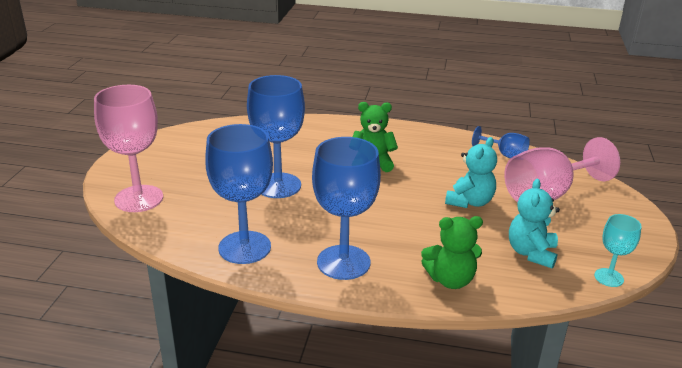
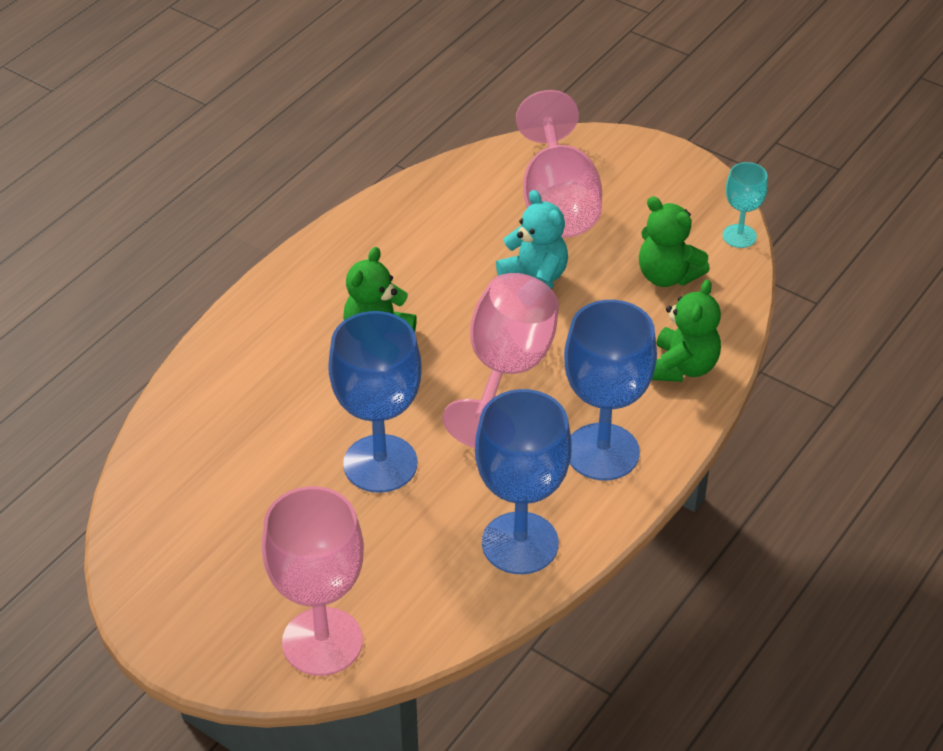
camera: 65 degrees left, 15 degrees up
blue goblet [472,126,530,159] -> none
turquoise teddy bear [509,179,560,269] -> green teddy bear [639,196,710,287]
none -> pink goblet [442,273,559,448]

